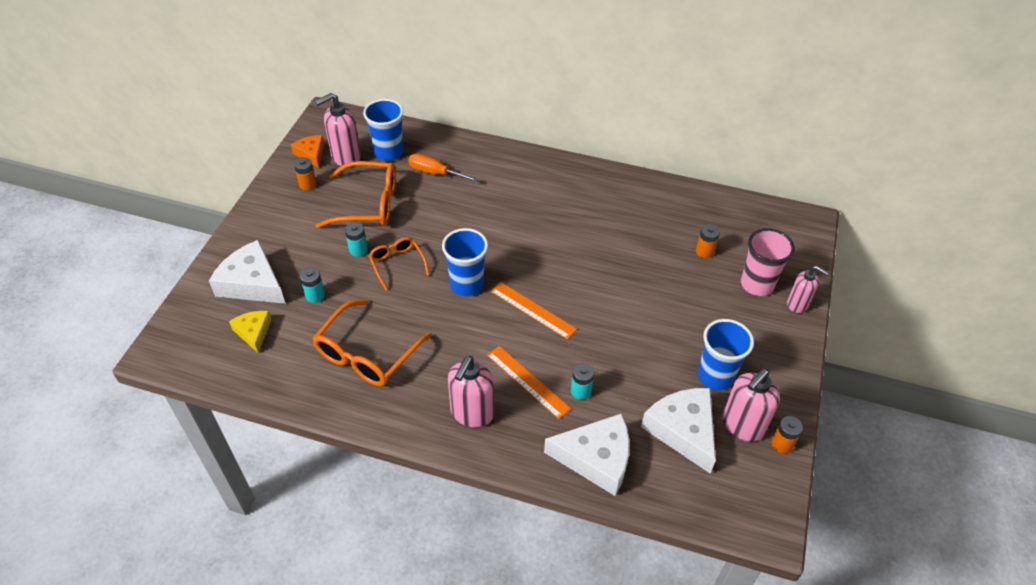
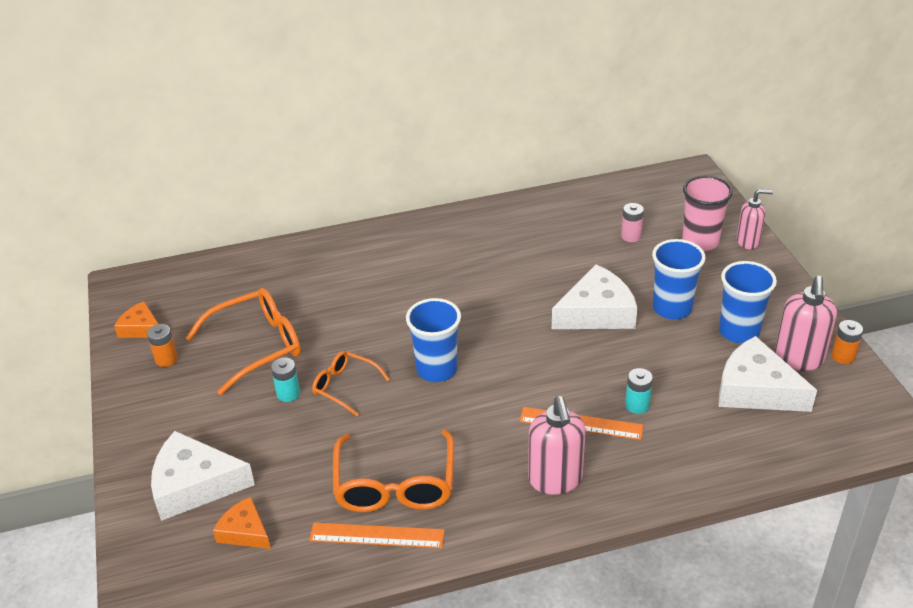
camera: 30 degrees left, 10 degrees down
yellow cheese [229,311,272,353] -> orange cheese [213,497,271,549]
turquoise battery [300,267,325,303] -> none
pink soap dispenser [315,93,361,166] -> none
blue cup [363,99,403,161] -> blue cup moved to [652,239,706,319]
orange screwdriver [408,153,479,182] -> none
orange ruler [491,282,577,340] -> orange ruler moved to [309,523,445,548]
white cheese [544,413,630,496] -> white cheese moved to [552,264,637,329]
orange battery [696,224,720,258] -> pink battery [621,203,644,242]

